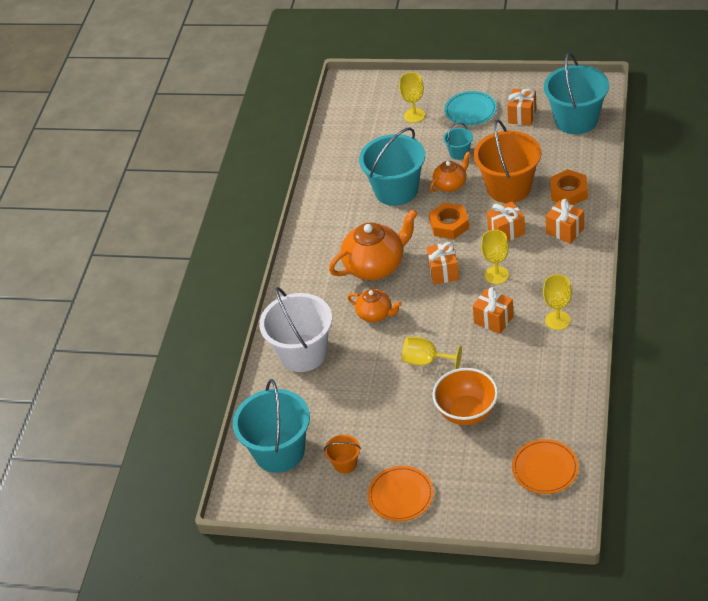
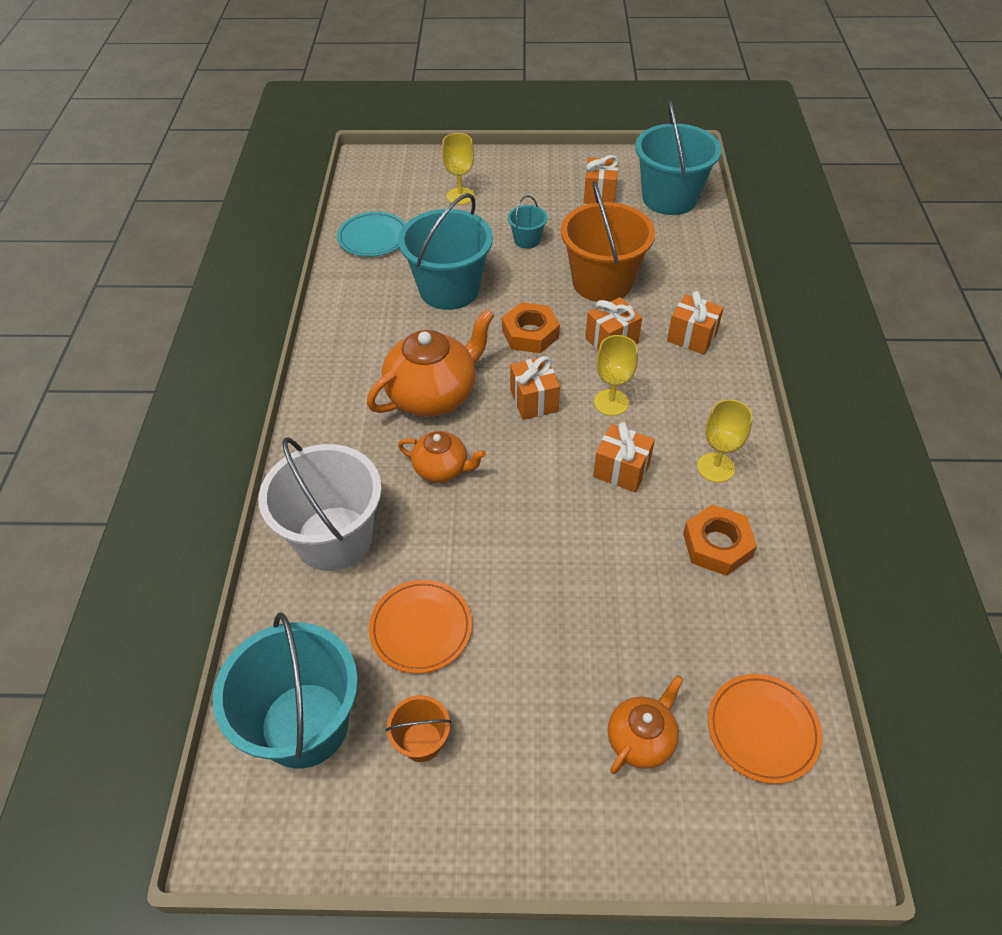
camera: 15 degrees left, 5 degrees up
orange plate [367,466,434,522] -> orange plate moved to [369,580,472,674]
yellow goblet [402,337,462,369] -> none
orange teapot [430,152,471,192] -> orange teapot moved to [608,675,683,774]
orange bowl [432,368,498,425] -> none
turquoise plate [444,91,497,126] -> turquoise plate moved to [337,212,406,257]
orange nut [550,169,588,205] -> orange nut moved to [683,504,757,576]

